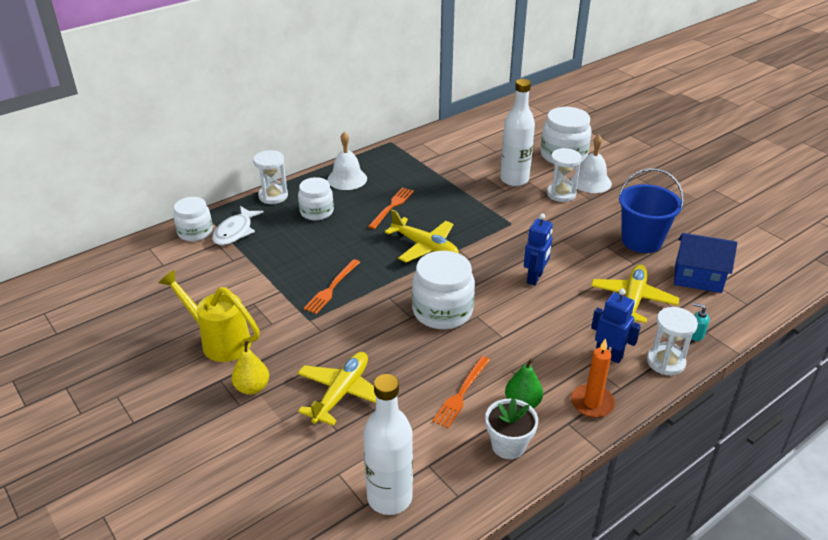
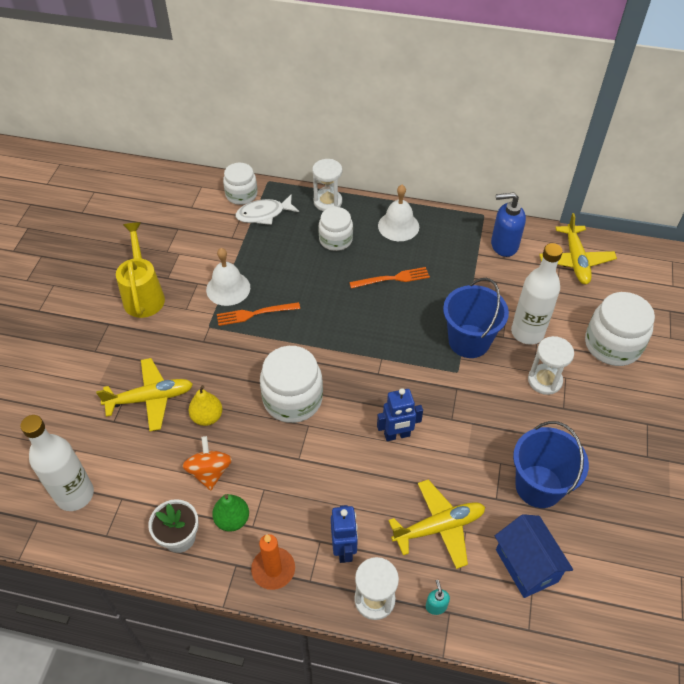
camera: 50 degrees right, 15 degrees up
yellow pear [232,340,269,395] -> yellow pear moved to [189,385,223,426]
yellow plane [385,209,459,262] -> yellow plane moved to [539,213,617,285]
orange fork [432,356,490,428] -> orange spinning top [182,436,232,491]
white bell [571,135,612,193] -> white bell moved to [206,248,250,306]
none -> blue bucket [443,278,509,358]
none -> blue soap dispenser [491,192,526,257]

